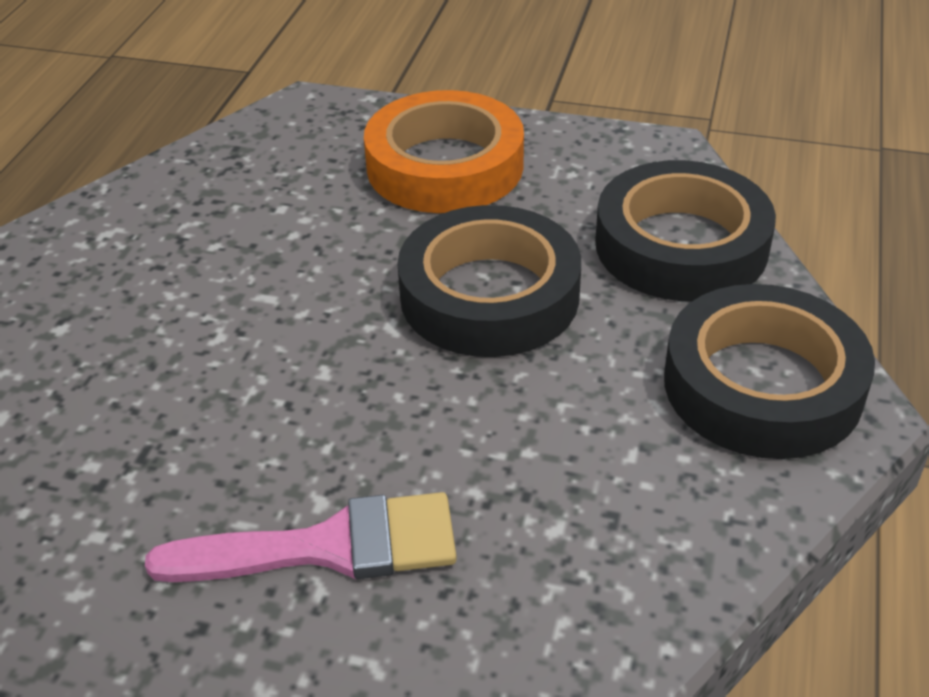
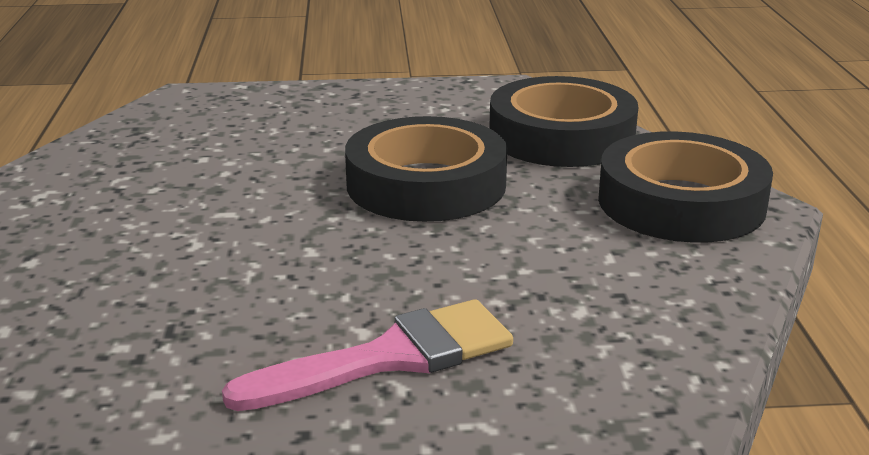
camera: 20 degrees left, 15 degrees down
orange tape [364,90,524,213] -> none

